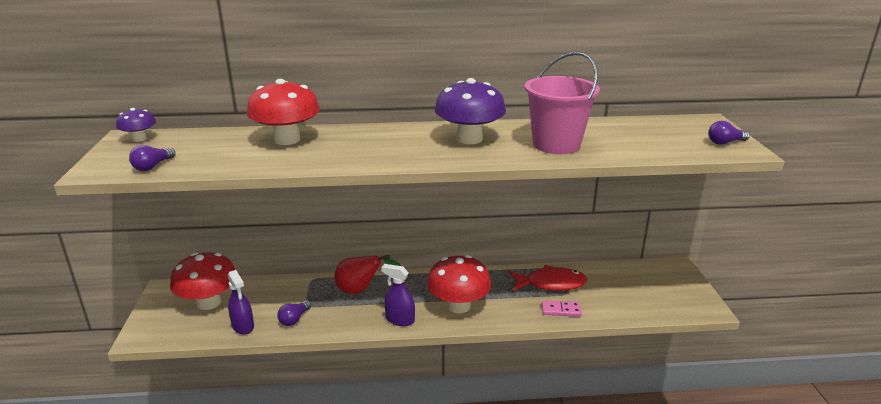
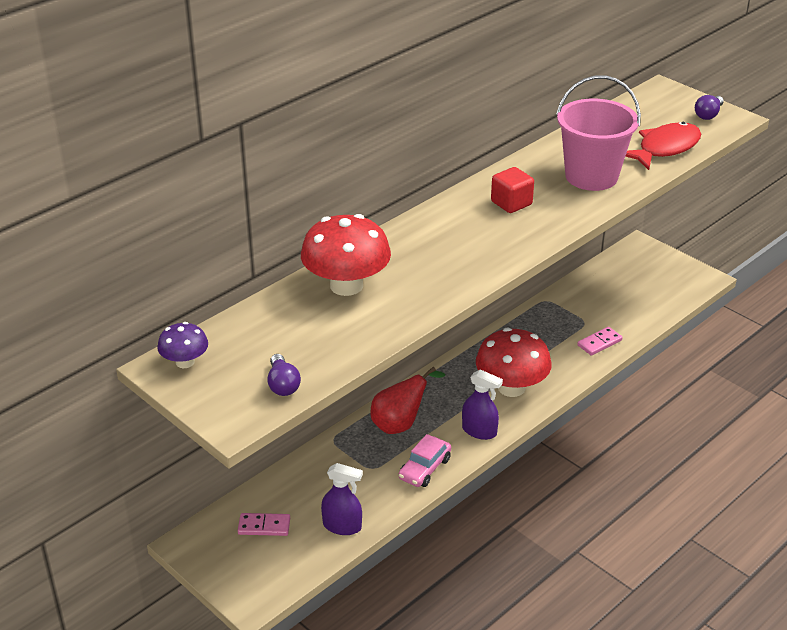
camera: 40 degrees left, 10 degrees up
red mushroom [170,253,236,310] -> pink domino [238,513,290,536]
purple light bulb [277,300,311,326] -> none
purple spray bottle [381,264,415,326] -> purple spray bottle turned 135 degrees counterclockwise [462,369,503,440]
purple mushroom [435,78,506,144] -> red cube [491,167,534,213]
red fish [509,265,587,291] -> red fish moved to [625,122,701,170]
none -> pink car [399,434,451,487]

